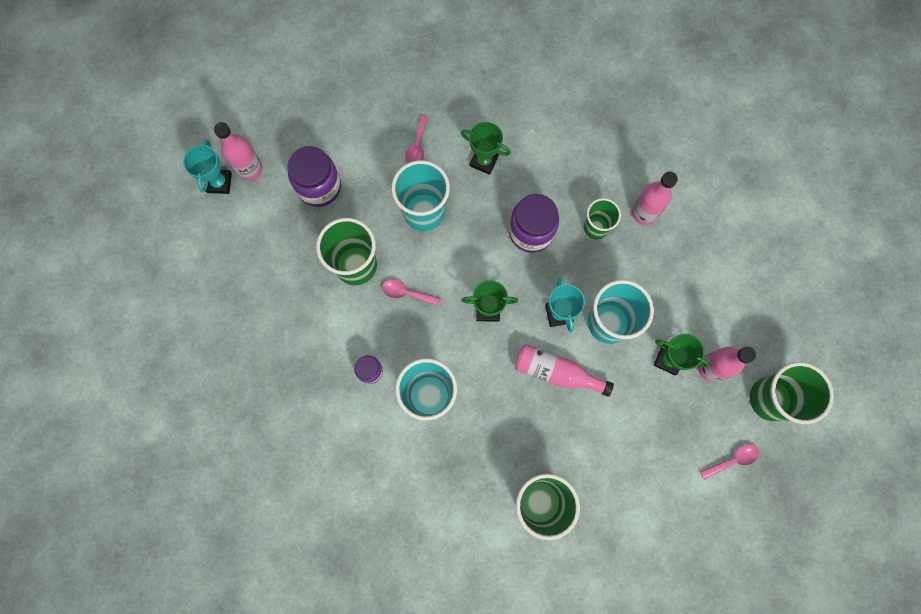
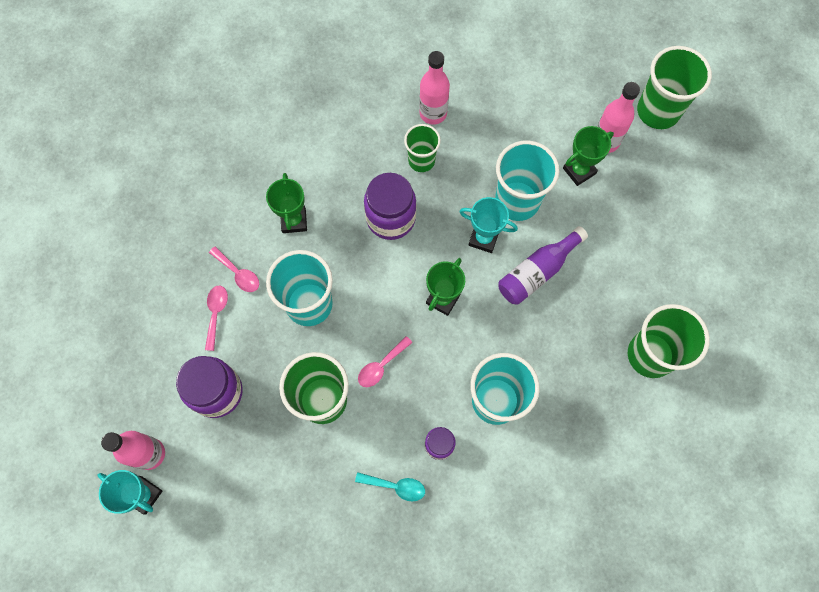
camera: 60 degrees left, 5 degrees down
green trophy [461,122,511,175] -> green trophy turned 60 degrees counterclockwise [266,173,307,233]
pink bottle [515,344,614,397] -> purple bottle [498,226,588,305]
pink spoon [700,444,760,480] -> pink spoon moved to [205,286,228,351]
none -> turquoise spoon [355,472,425,502]

